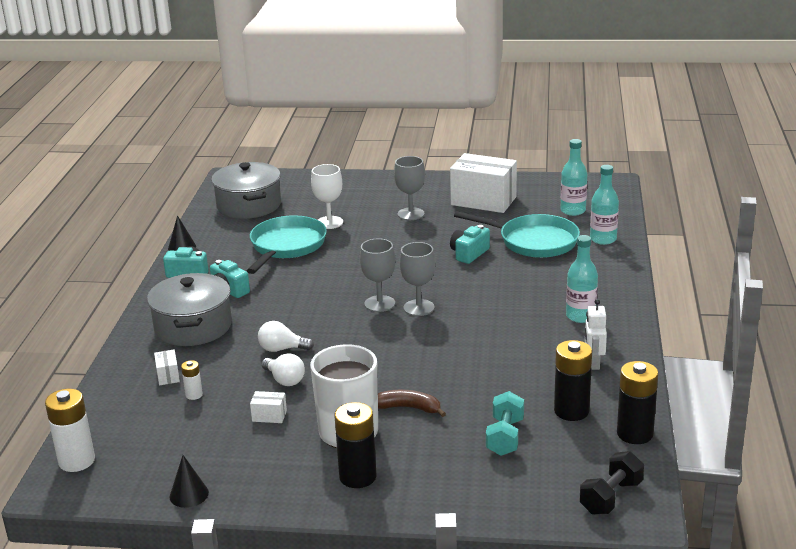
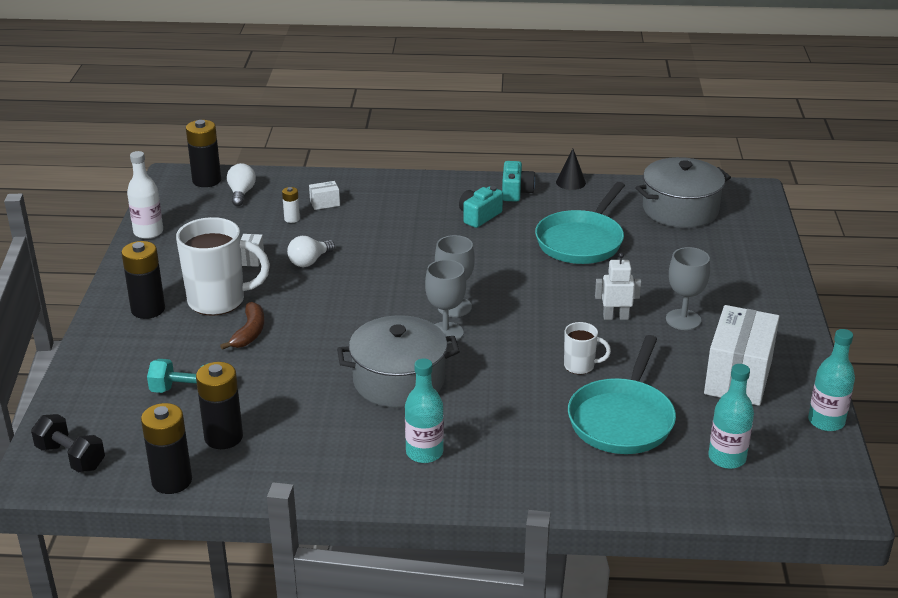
camera: 85 degrees right, 5 degrees up
white battery [45,389,95,472] -> black battery [186,120,221,187]
grey pot [147,273,232,346] -> grey pot moved to [337,315,460,408]
black cone [170,455,209,508] -> white bottle [127,151,163,239]
turquoise pan [247,215,327,274] -> turquoise pan turned 105 degrees clockwise [535,182,625,264]
white light bulb [258,321,314,352] -> white light bulb moved to [227,163,256,206]
white goblet [311,164,343,229] -> none
turquoise camera [450,225,490,264] -> white mug [564,322,611,375]
white robot [585,299,607,370] -> white robot moved to [595,253,641,320]
turquoise bottle [590,165,619,245] -> turquoise bottle moved to [808,329,855,431]

